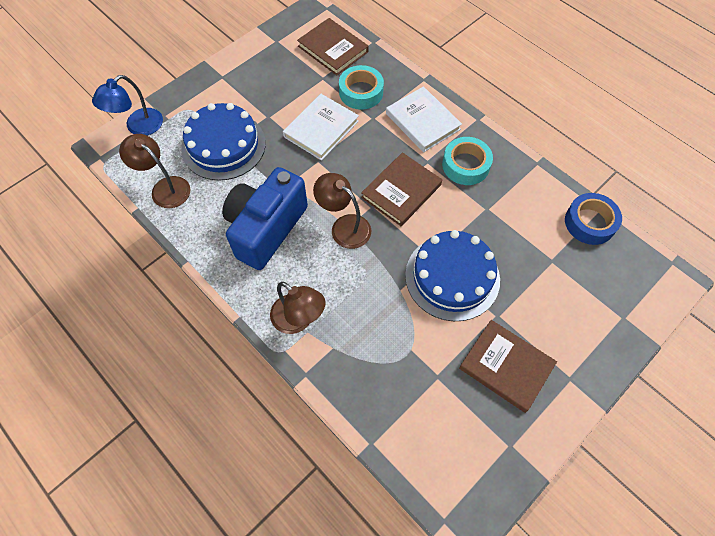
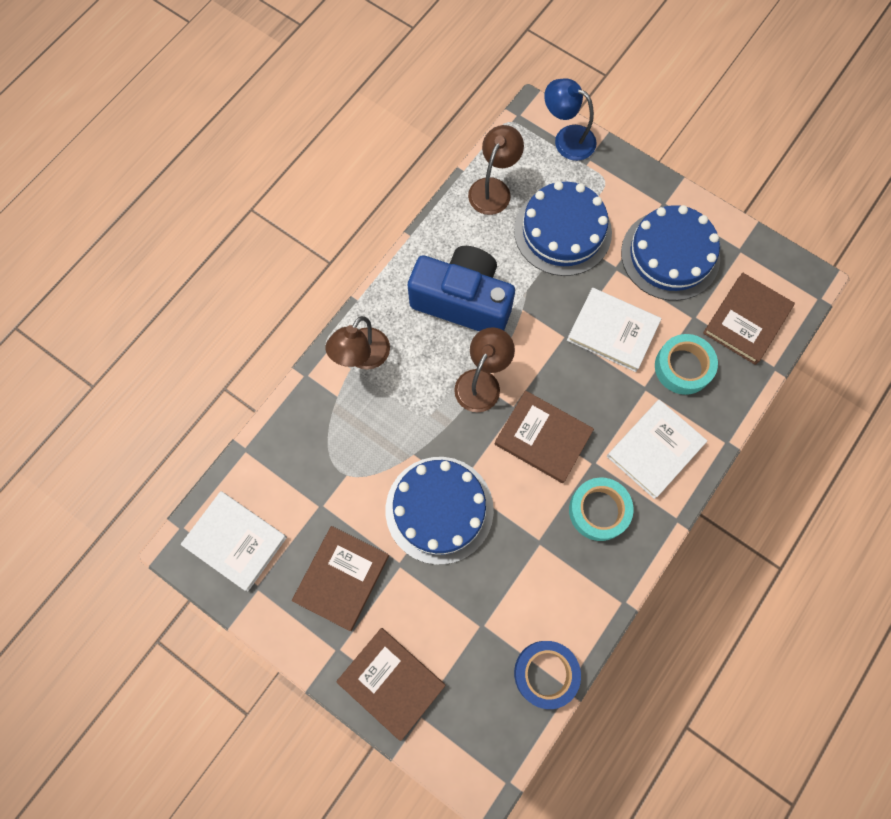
camera: 80 degrees right, 10 degrees up
none -> white book [181,491,287,591]
none -> brown book [336,628,446,741]
none -> blue cake [621,205,720,301]

